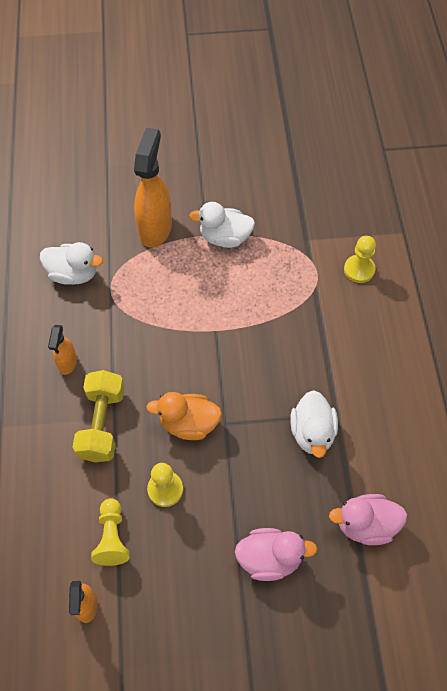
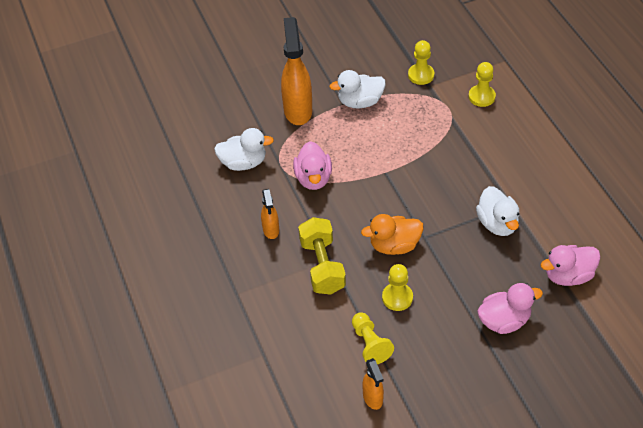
camera: 15 degrees left, 10 degrees down
none -> pink duck [293,141,332,190]
none -> yellow pawn [408,40,434,85]

